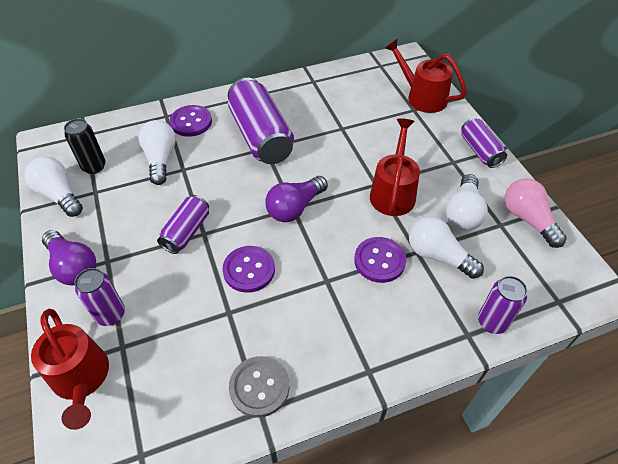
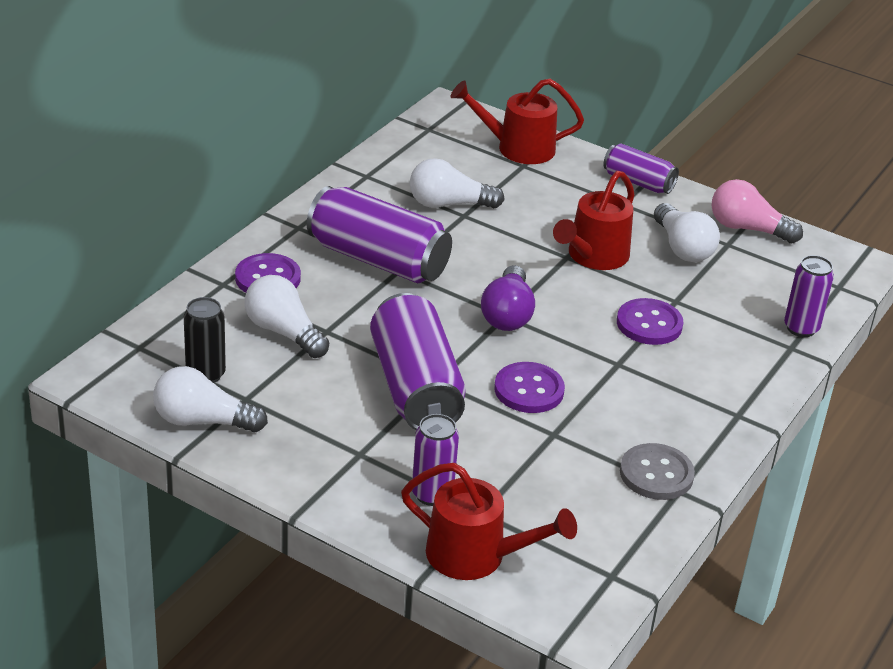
camera: 40 degrees left, 15 degrees down
purple light bulb [42,230,97,285] -> none
purple can [157,195,209,254] -> purple can [370,293,466,430], size x1.79
red watering can [370,118,420,216] -> red watering can turned 120 degrees counterclockwise [553,171,634,270]
white light bulb [409,216,484,279] -> white light bulb moved to [410,158,505,208]

